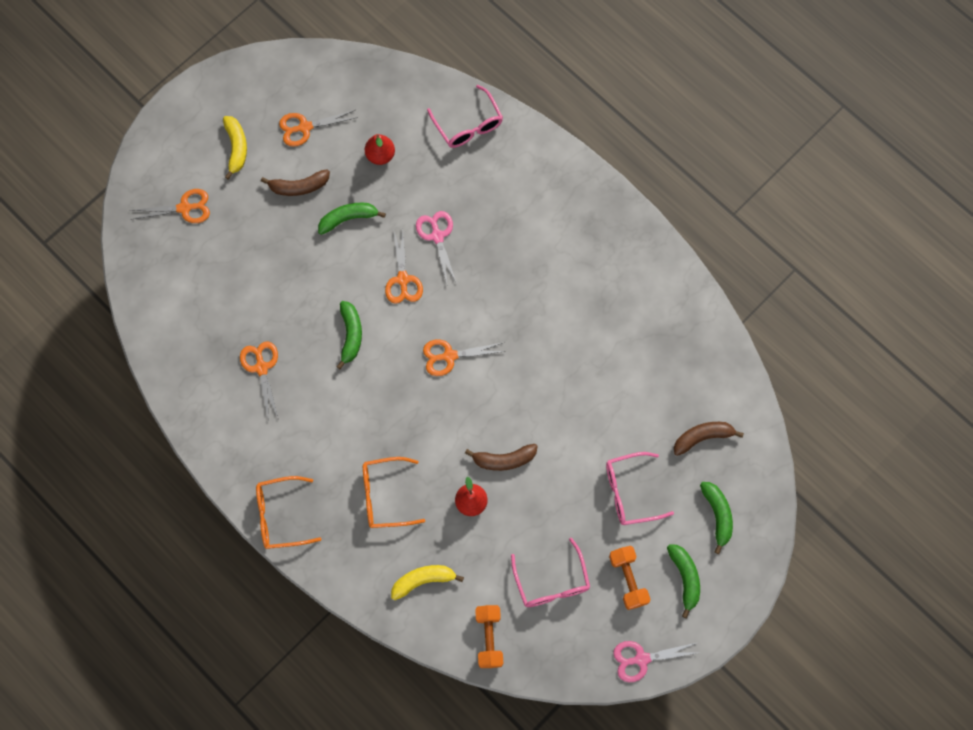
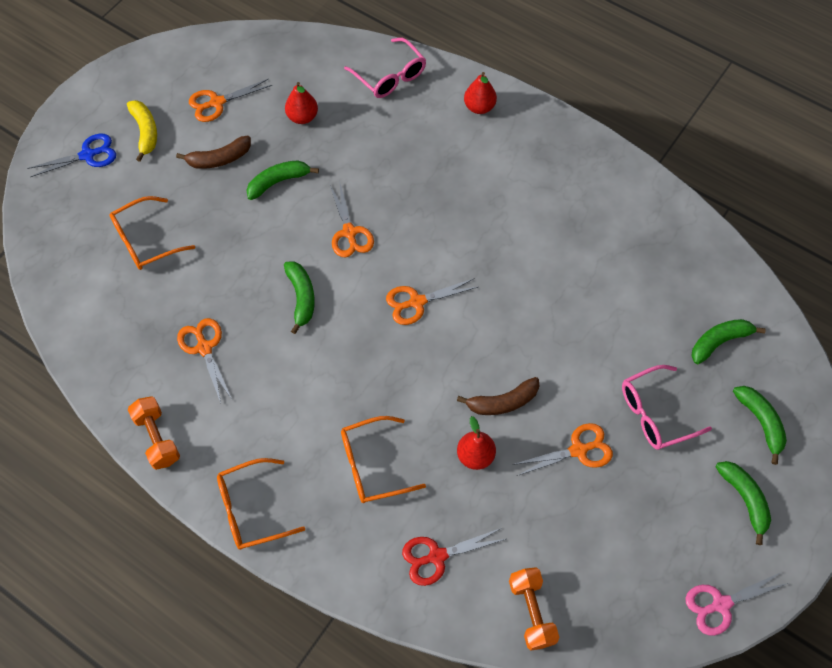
camera: 10 degrees left, 10 degrees down
orange scissors [130,189,210,223] -> orange scissors moved to [512,423,613,476]
yellow banana [391,565,464,600] -> red scissors [402,528,506,586]
pink scissors [416,211,456,283] -> none
pink glasses [511,538,590,607] -> none
orange dumbbell [609,546,650,610] -> orange dumbbell moved to [128,396,180,470]
brown banana [674,422,744,456] -> green banana [691,319,766,364]
none -> blue scissors [27,134,116,177]
none -> orange glasses [110,196,195,270]
none -> red pear [464,72,497,114]

